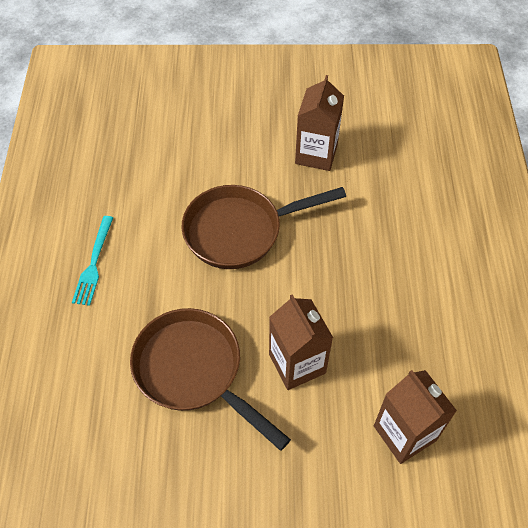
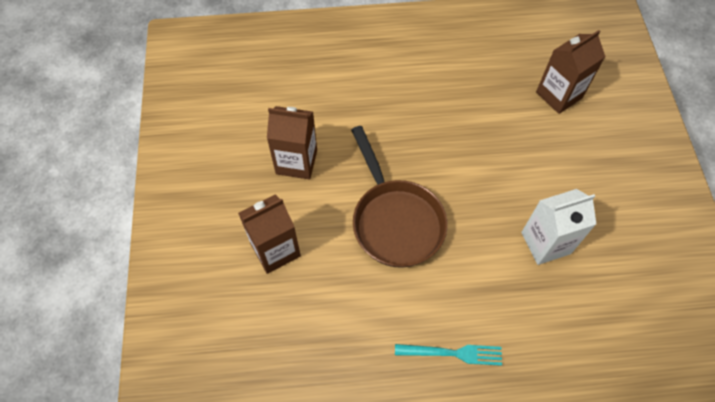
camera: 95 degrees left, 5 degrees up
brown pan [130,308,291,451] -> white carton [521,189,596,265]
brown carton [269,294,333,390] -> brown carton moved to [238,194,301,274]

